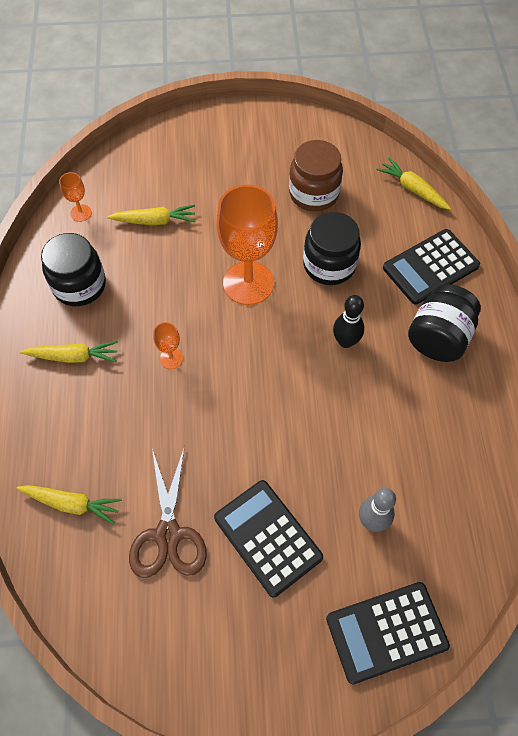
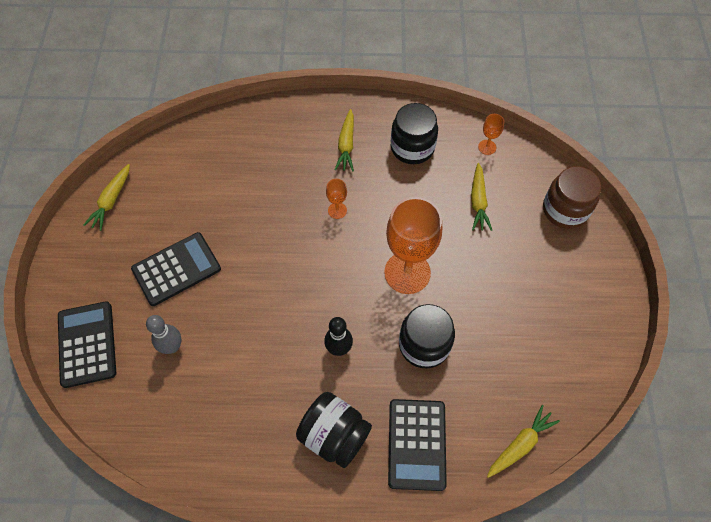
camera: 95 degrees right, 0 degrees up
yellow carrot [16,485,122,525] -> yellow carrot moved to [83,164,130,231]
brown scissors [129,446,207,578] -> none
brown jar [289,140,343,211] -> brown jar moved to [543,166,602,229]
black calculator [383,229,480,305] -> black calculator turned 150 degrees counterclockwise [388,399,447,491]

